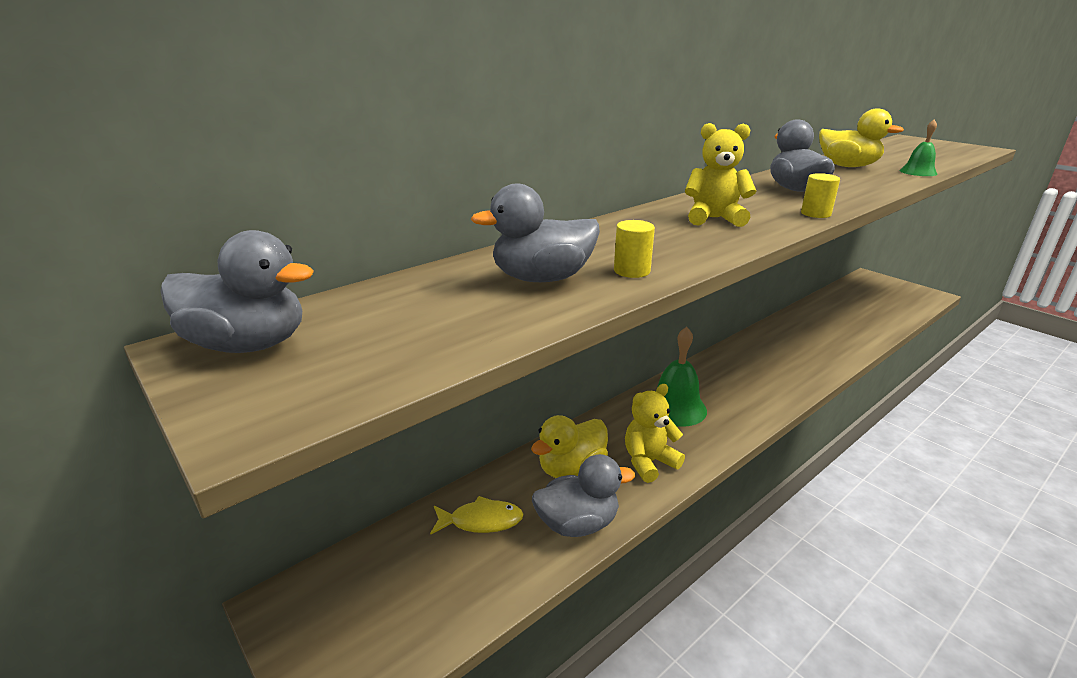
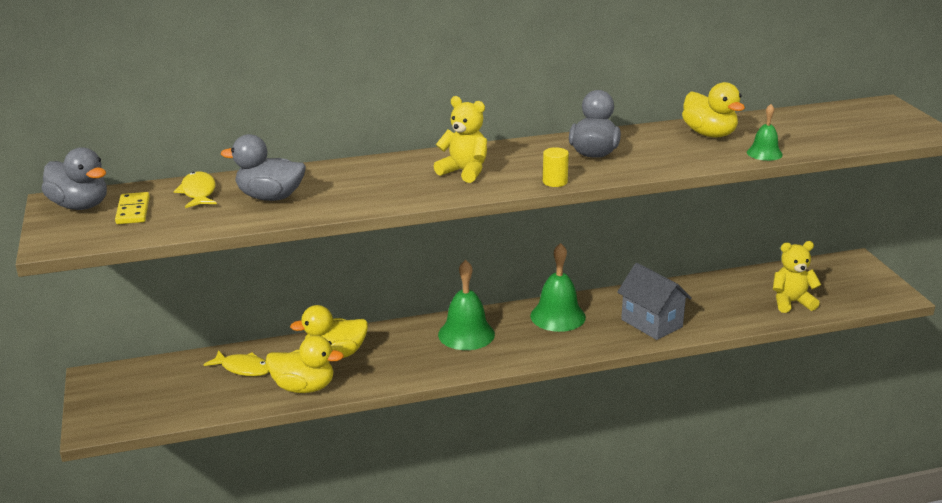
camera: 25 degrees right, 0 degrees up
grey duck [532,454,635,537] -> yellow duck [266,335,344,393]
yellow cylinder [614,220,655,278] -> none
yellow teddy bear [625,384,685,483] -> yellow teddy bear moved to [773,241,821,313]
none -> yellow domino [115,192,150,224]
none -> yellow fish [174,172,217,208]
none -> green bell [530,243,586,332]
none -> grey house [617,263,692,340]

